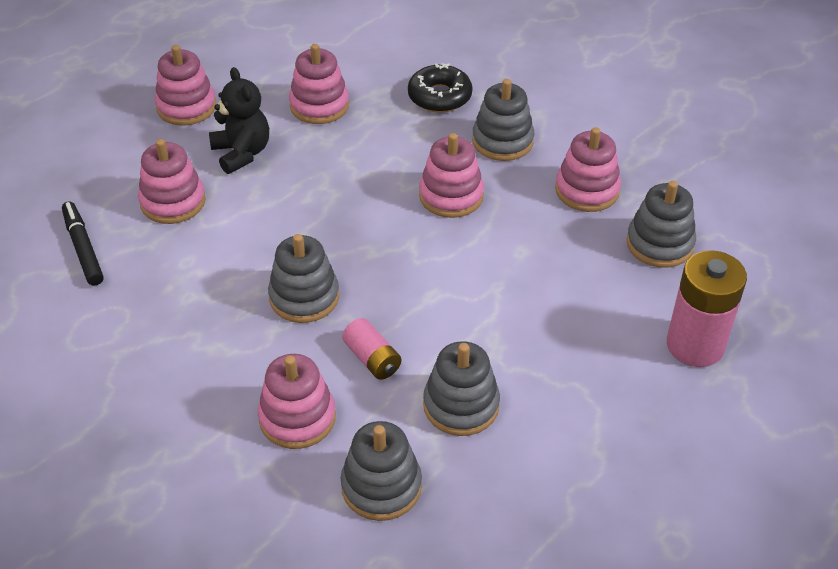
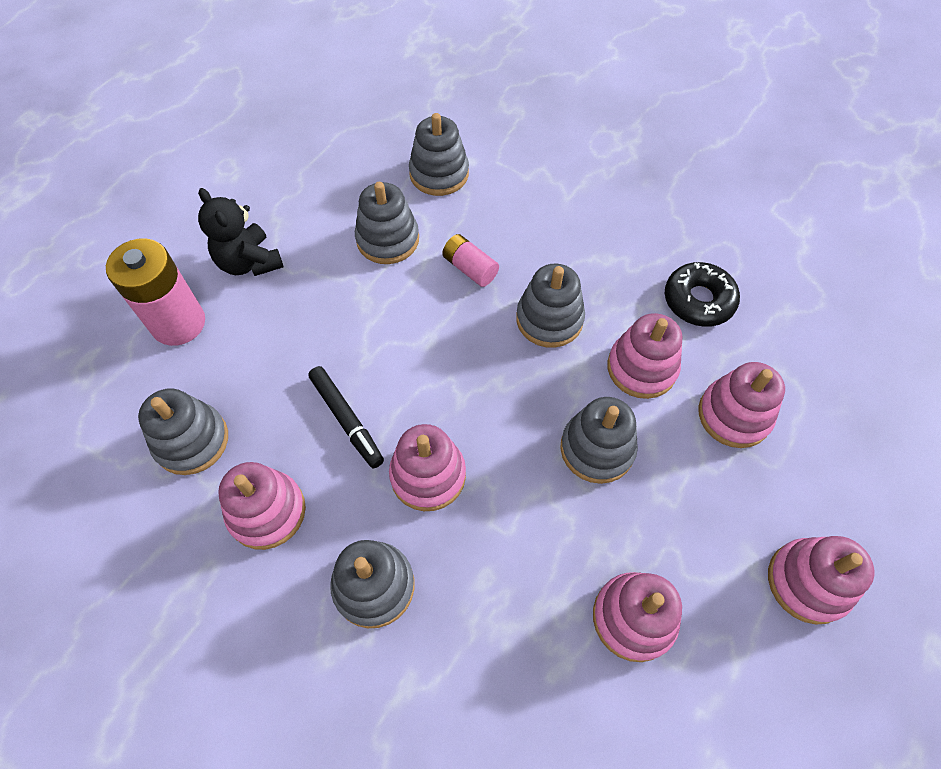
camera: 170 degrees right, 15 degrees up
black marker [62,201,104,286] -> black marker moved to [308,366,384,468]
black teddy bear [209,67,269,174] -> black teddy bear moved to [198,188,284,276]
pink stacking toy [258,354,336,449] -> pink stacking toy moved to [607,313,682,399]
black donut [408,63,472,113] -> black donut moved to [665,262,740,327]
none -> grey stacking toy [560,397,638,484]

